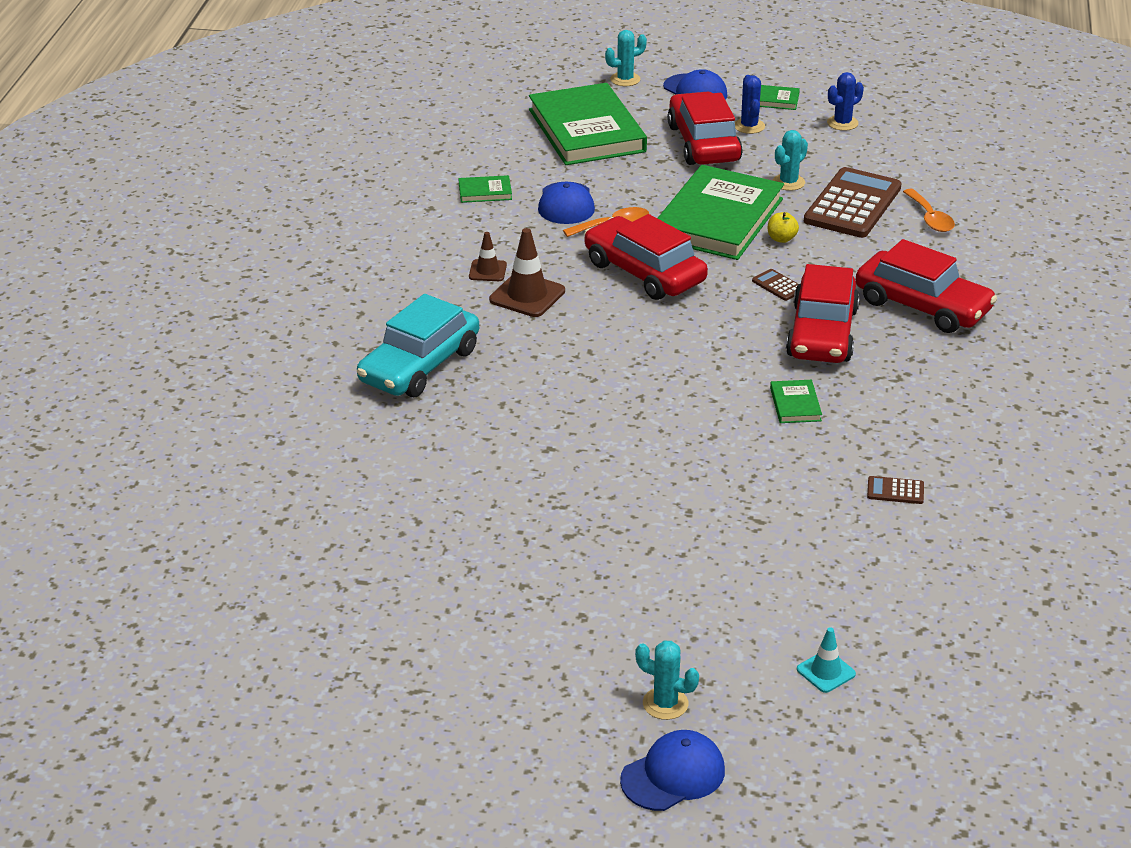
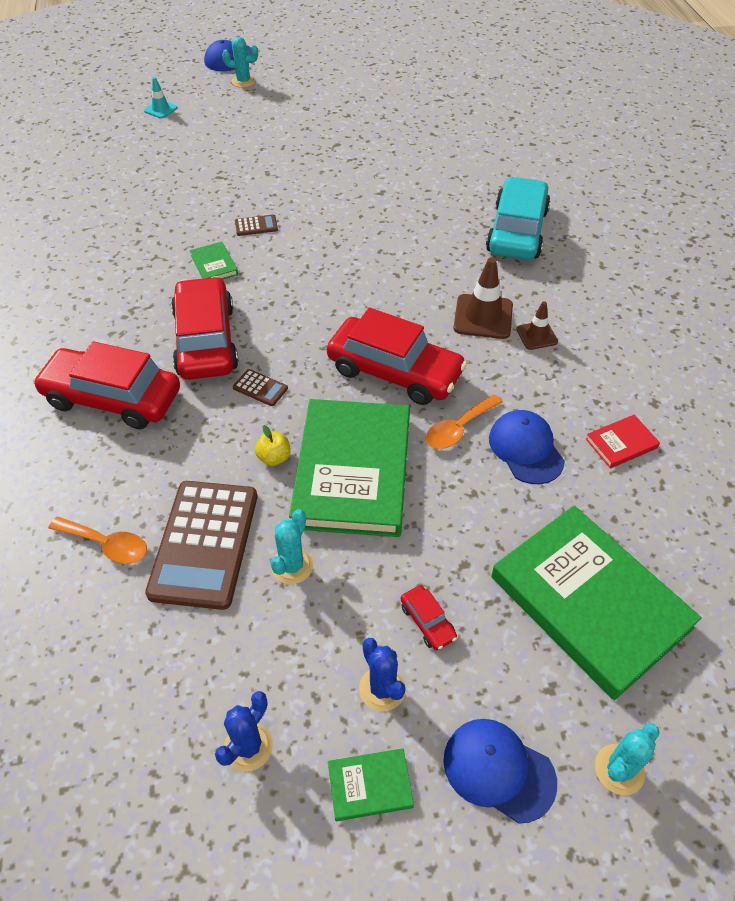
camera: 160 degrees right, 15 degrees up
green book [459,175,512,203] -> red book [586,415,660,468]
red car [667,92,743,165] -> red car [401,585,457,650], size x0.40
brown calculator [867,476,924,504] -> brown calculator moved to [235,215,278,236]
orange spoon [903,189,955,232] -> orange spoon turned 150 degrees clockwise [49,517,147,564]

